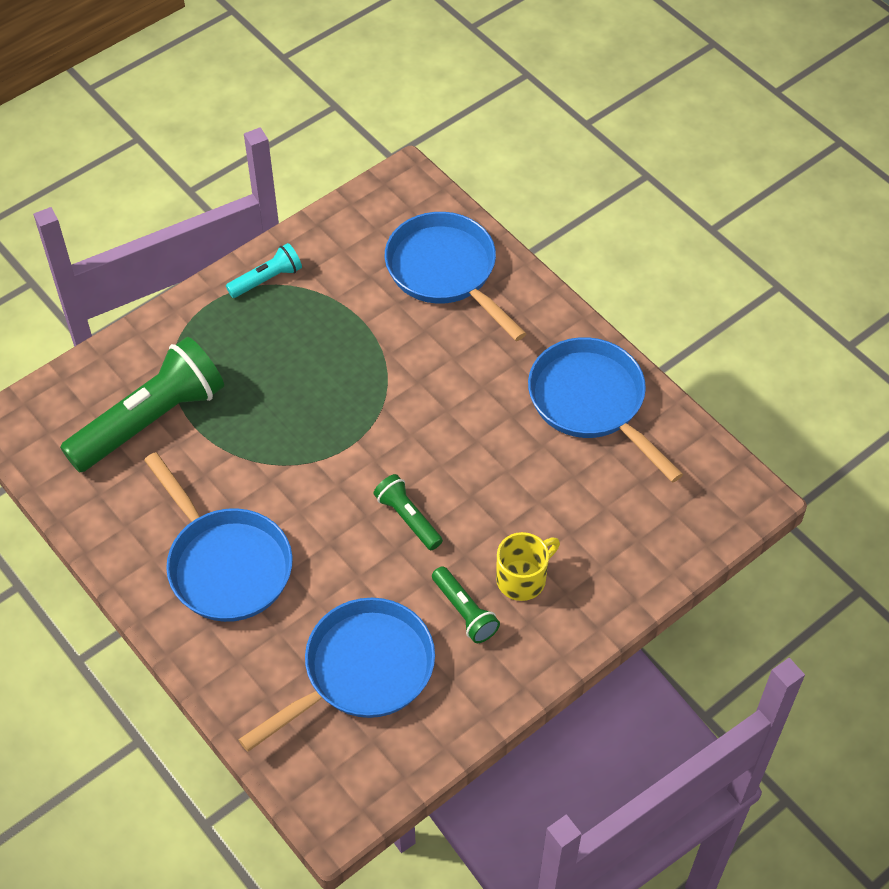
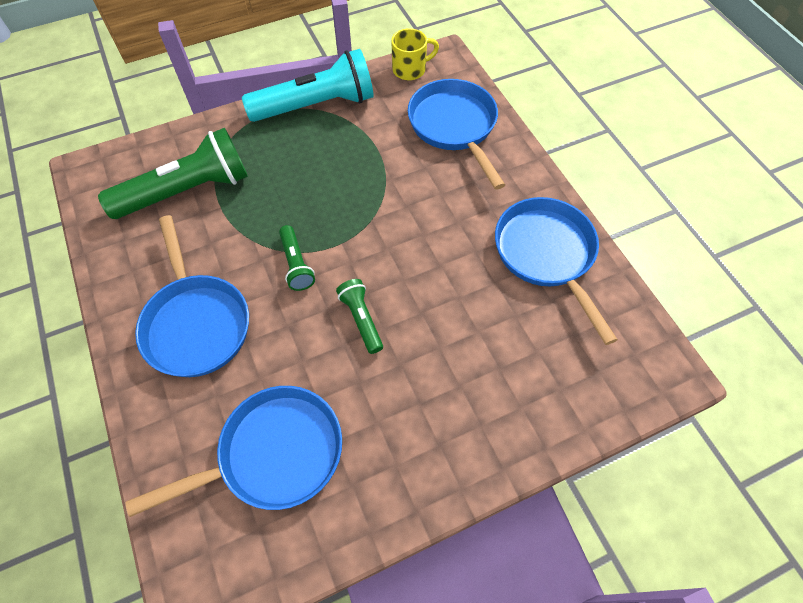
camera: 15 degrees right, 5 degrees up
turquoise flashlight [226,243,302,298] -> turquoise flashlight [242,49,374,122], size x2.07
green flashlight [432,566,500,643] -> green flashlight moved to [279,225,315,291]
yellow mug [496,532,560,601] -> yellow mug moved to [391,28,439,81]

